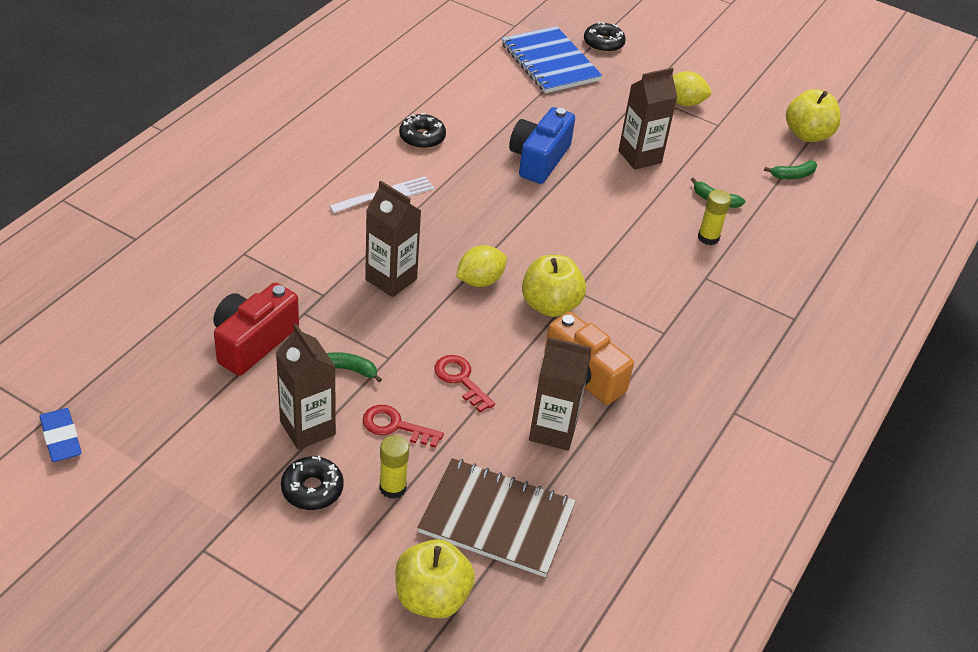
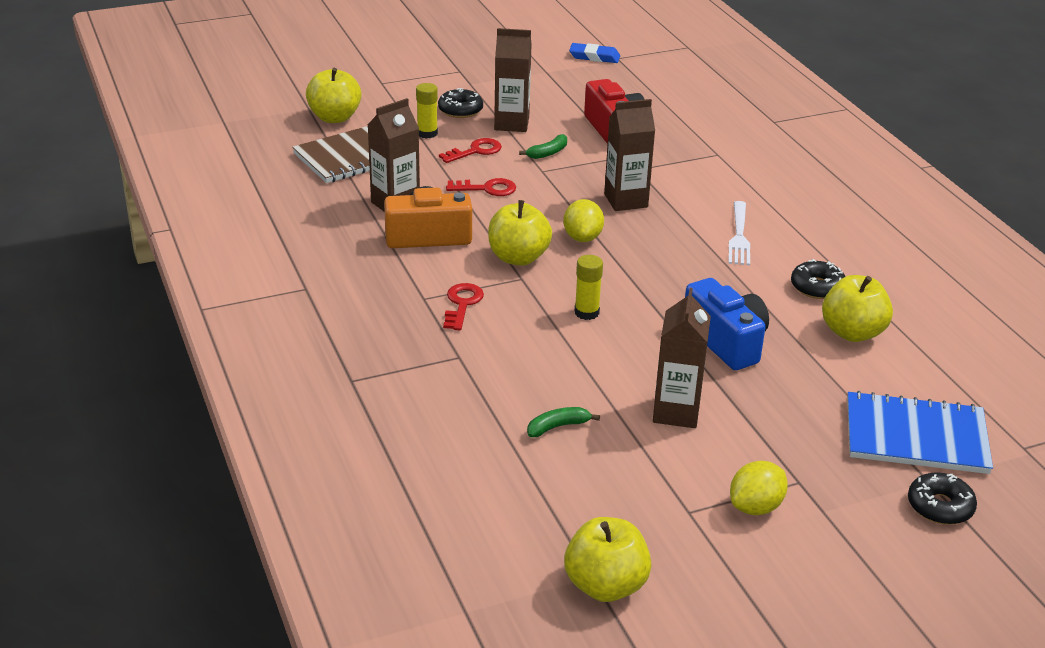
camera: 130 degrees right, 10 degrees down
yellow glue stick [698,190,731,245] -> yellow glue stick moved to [575,255,603,320]
green banana [764,160,817,179] -> none
none -> red key [443,283,484,330]
none -> yellow apple [822,275,893,342]

